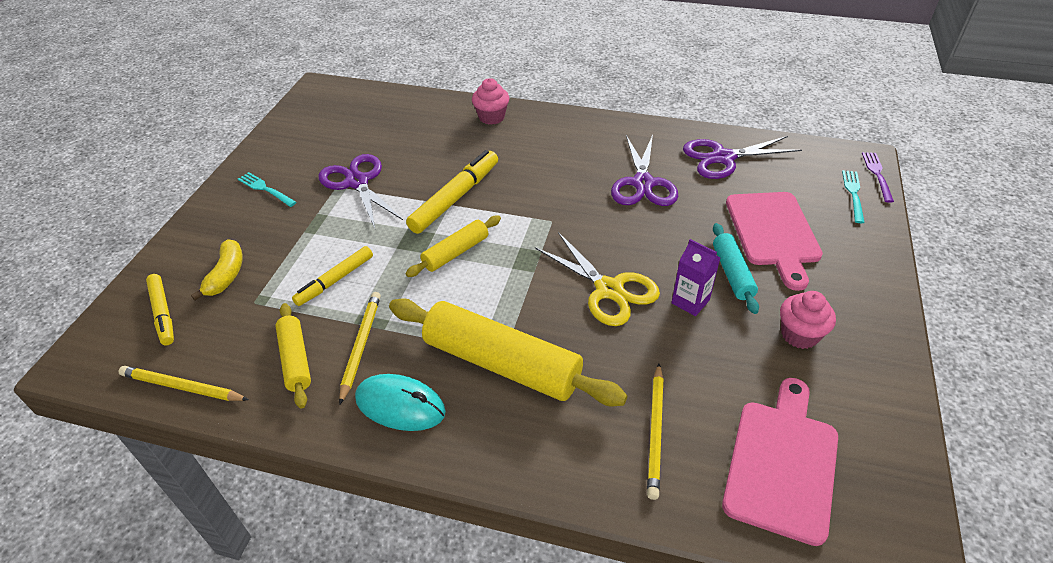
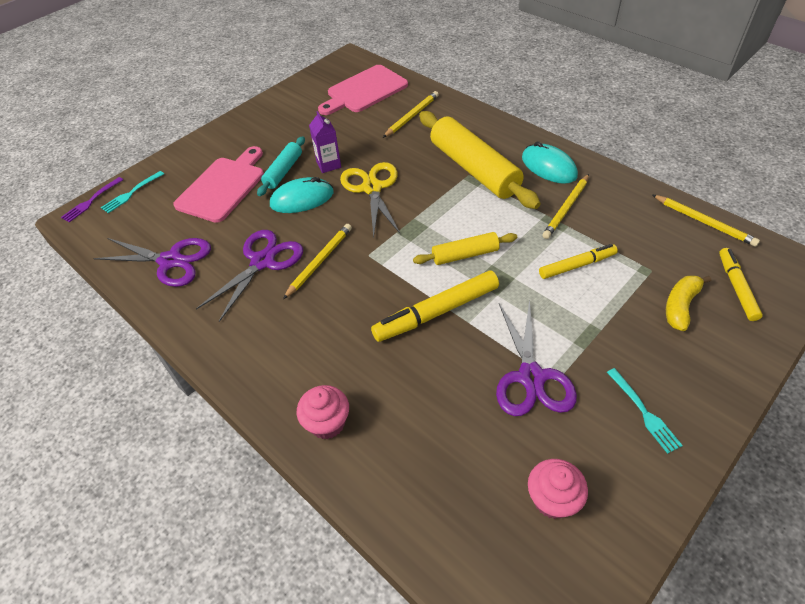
camera: 150 degrees left, 5 degrees up
yellow rolling pin [275,303,311,409] -> none
pink cupcake [780,291,836,349] -> pink cupcake moved to [528,459,588,519]
none -> turquoise mouse [270,177,334,213]
none -> yellow pencil [283,224,352,299]

